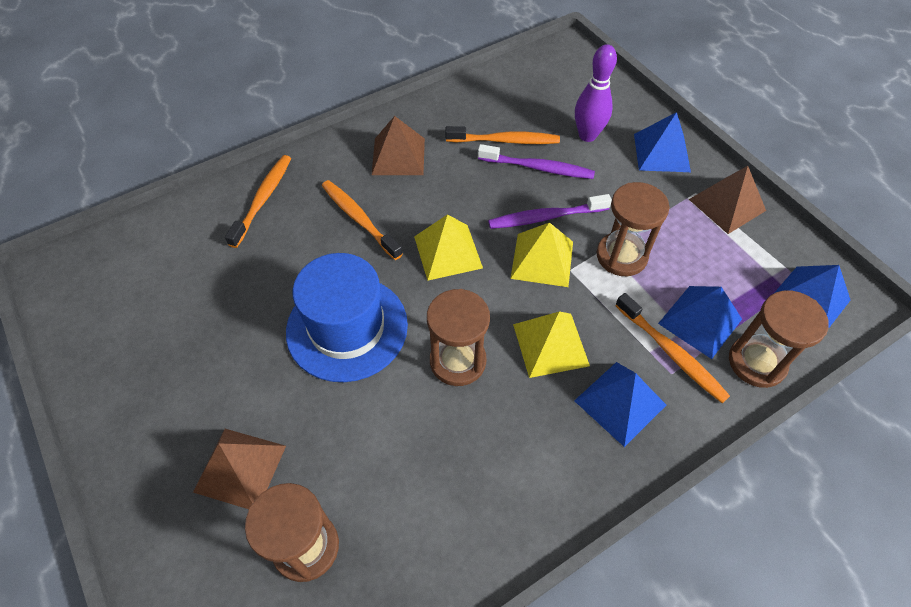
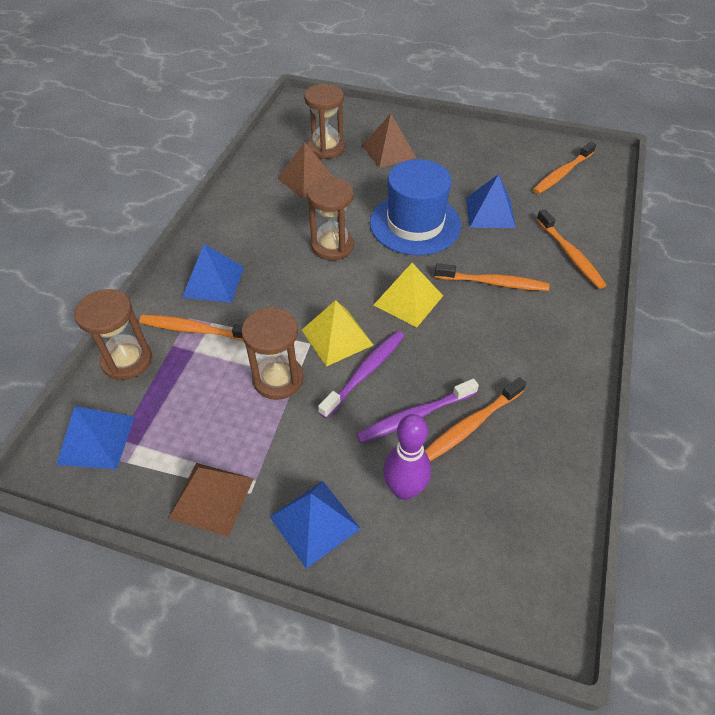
camera: 140 degrees right, 5 degrees down
brown pyramid [372,116,425,175] -> brown pyramid moved to [278,142,334,199]
yellow pyramid [513,311,590,378] -> none
blue pyramid [658,286,742,359] -> blue pyramid moved to [466,174,516,228]
none -> orange toothbrush [533,142,596,194]

